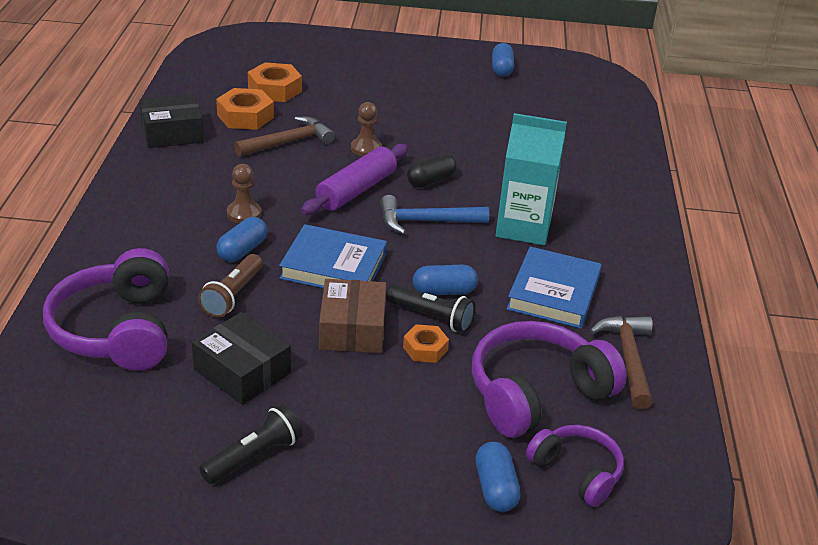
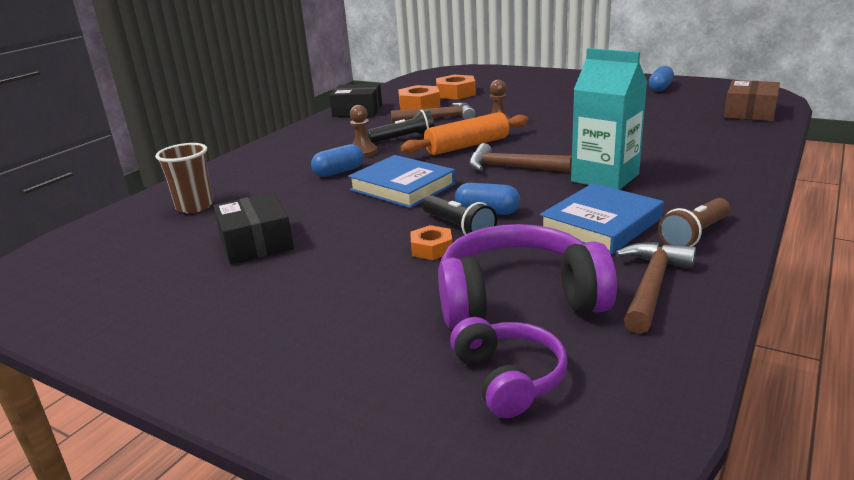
camera: 30 degrees right, 10 degrees down
purple headphones [43,248,169,371] -> brown cup [155,143,213,213]
brown flashlight [198,254,263,318] -> brown flashlight moved to [658,198,731,246]
black flashlight [199,404,303,484] -> black flashlight moved to [367,109,435,143]
purple rolling pin [301,144,408,215] -> orange rolling pin [401,112,528,155]
brown box [319,279,386,353] -> brown box moved to [724,80,780,121]
blue hammer [380,195,489,234] -> brown hammer [469,143,572,172]
black capsule [407,153,457,188] -> none
blue capsule [475,442,520,512] -> none

